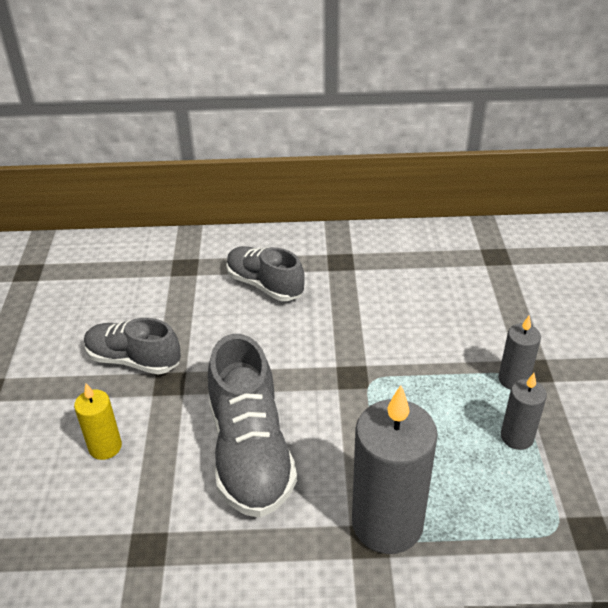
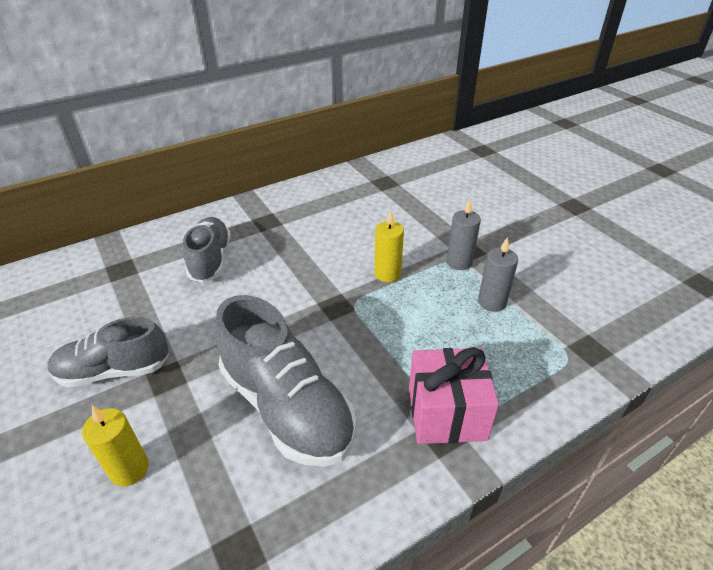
camera: 30 degrees left, 0 degrees up
grey shoe [226,246,305,301] -> grey shoe turned 75 degrees clockwise [183,217,231,283]
grey candle [352,385,438,554] -> pink gift [409,347,499,444]
none -> yellow candle [375,210,404,282]

